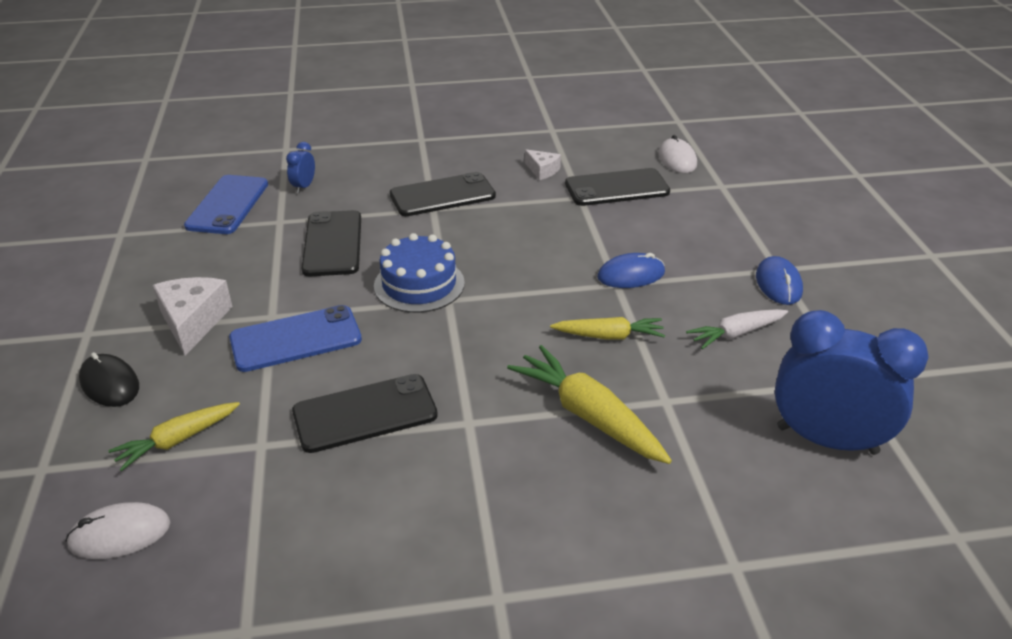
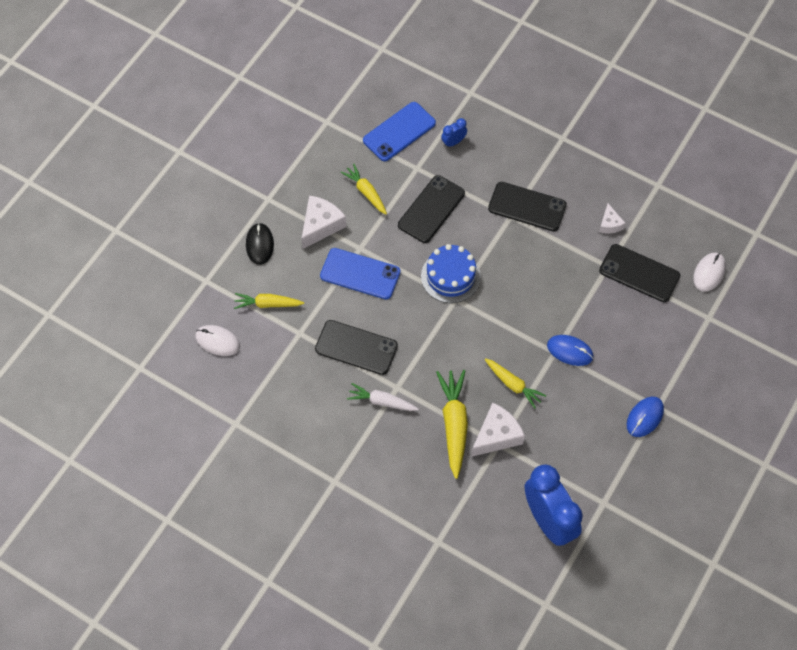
camera: 40 degrees right, 25 degrees up
white carrot [686,309,788,349] -> white carrot moved to [347,383,419,411]
none -> yellow carrot [341,164,387,214]
none -> white cheese [471,402,525,457]

